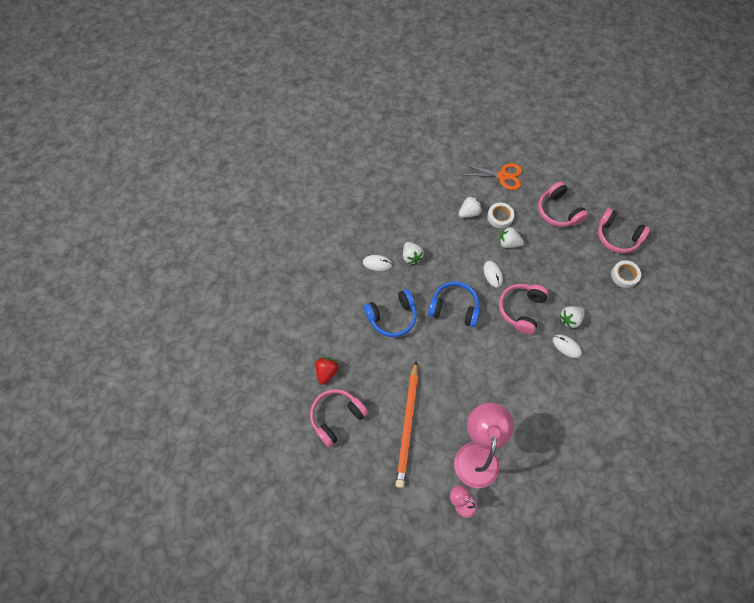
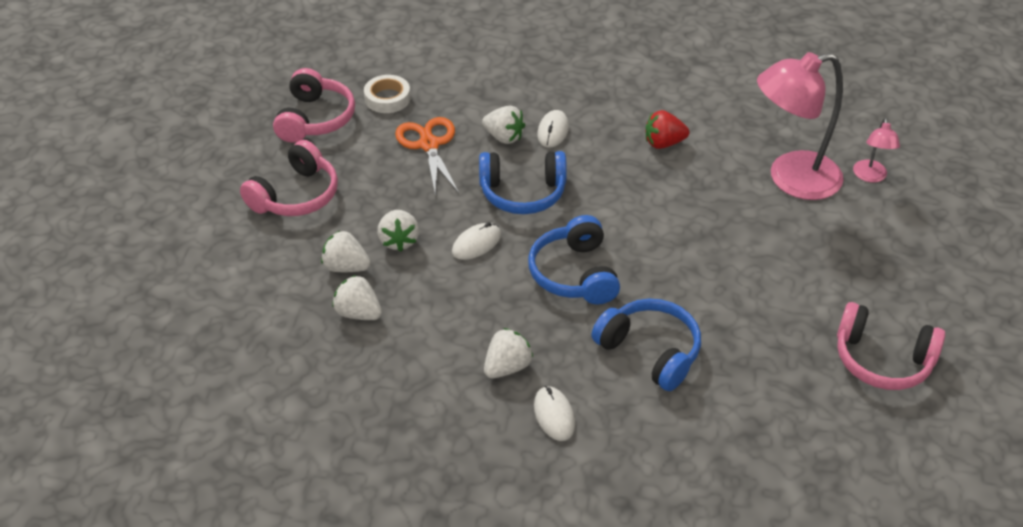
camera: 115 degrees left, 20 degrees down
red strawberry [316,357,338,384] -> red strawberry moved to [646,110,690,149]
orange pencil [396,362,418,488] -> none
orange scissors [463,163,522,190] -> orange scissors moved to [395,117,459,197]
white tape [487,203,514,228] -> white strawberry [321,231,371,272]
pink headphones [499,284,549,335] -> blue headphones [479,151,567,214]

